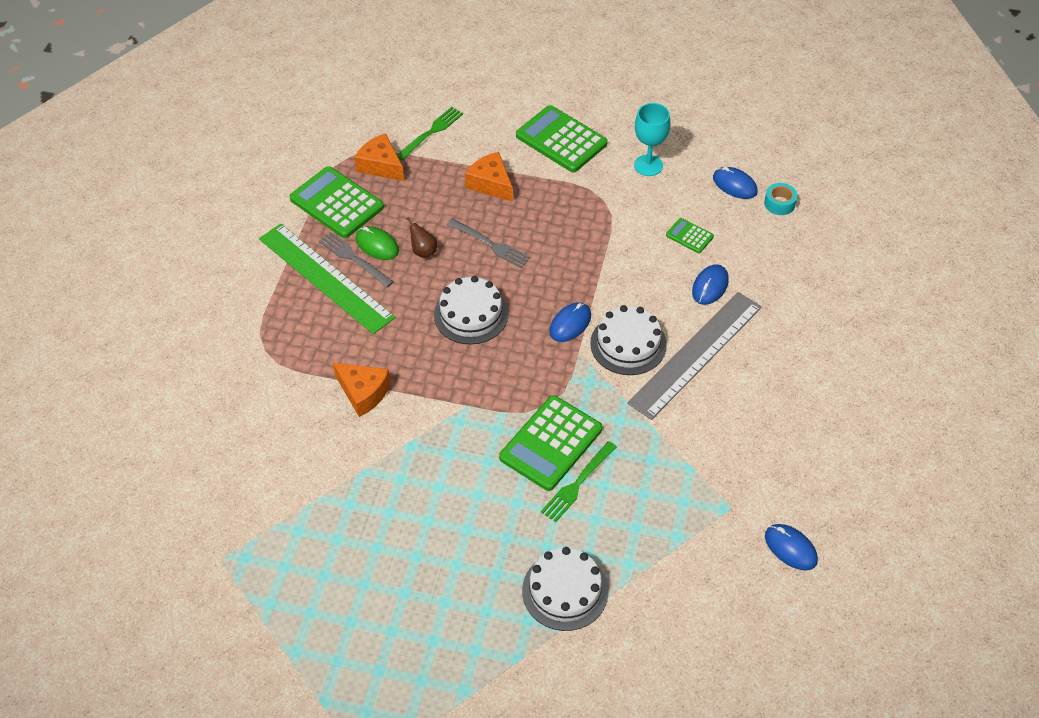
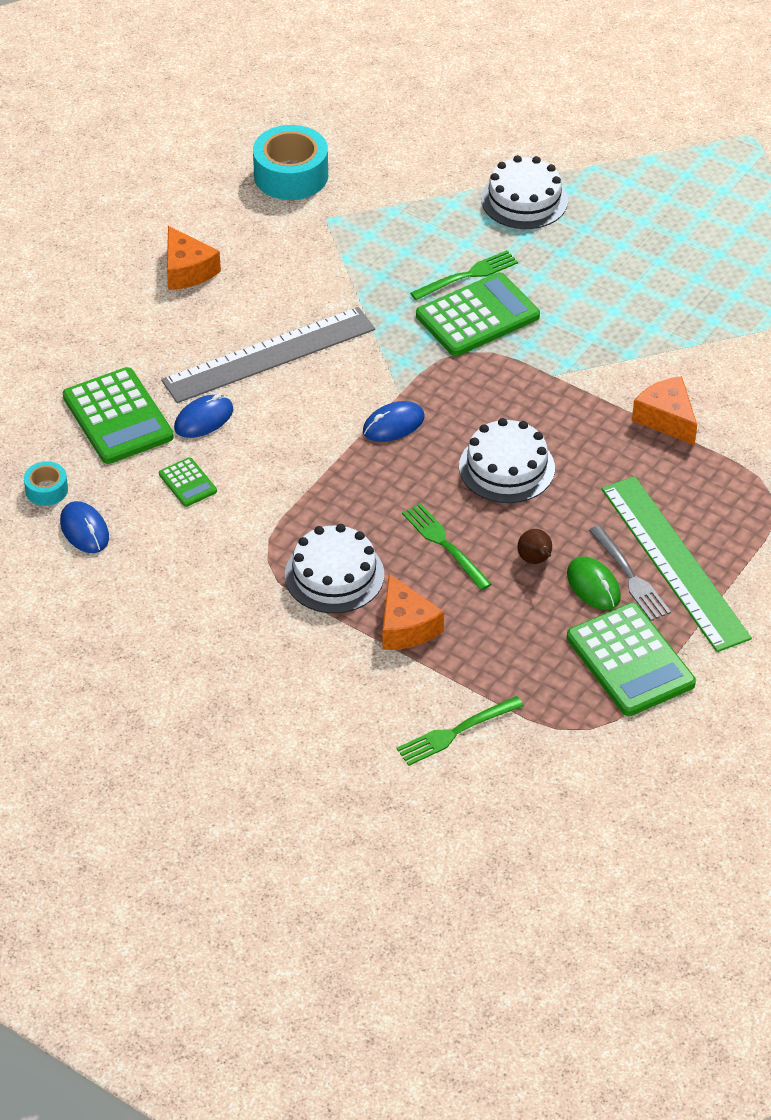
camera: 160 degrees left, 5 degrees down
orange cheese [354,133,404,181] -> orange cheese moved to [167,226,221,290]
grey fork [447,219,531,268] -> green fork [402,503,492,590]
green calculator [516,105,608,172] -> green calculator moved to [63,367,174,464]
white cake [590,305,667,375] -> white cake moved to [285,524,384,613]
turquoise goblet [634,103,670,176] -> none
blue mouse [765,524,818,570] -> turquoise tape [253,125,328,200]

